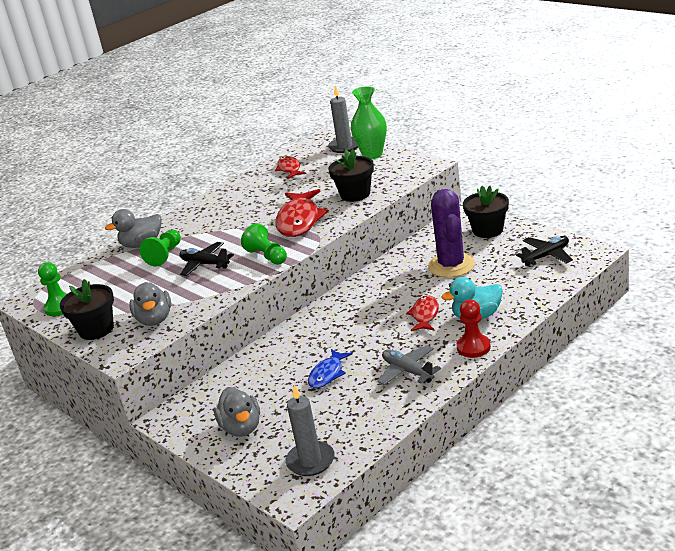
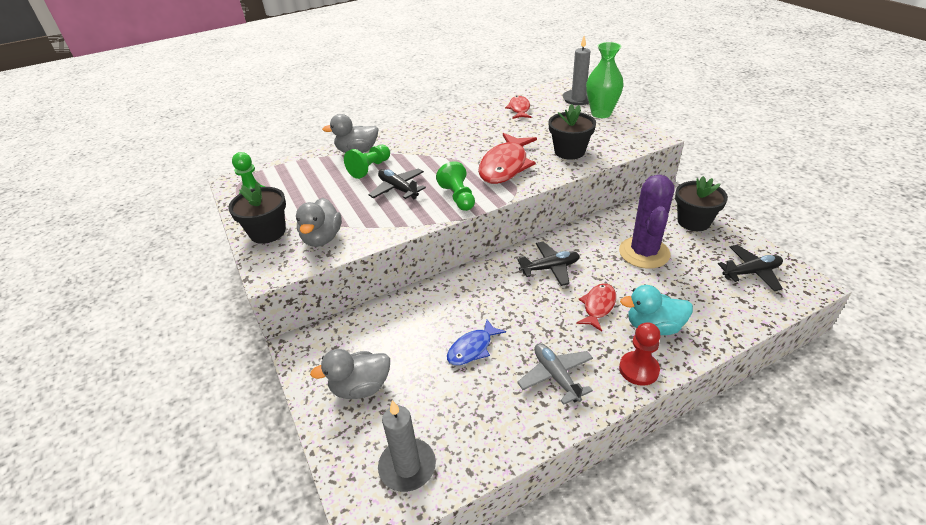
camera: 15 degrees right, 10 degrees up
grey duck [214,387,260,437] -> grey duck turned 75 degrees clockwise [310,349,390,399]
none -> black plane [517,241,580,286]

